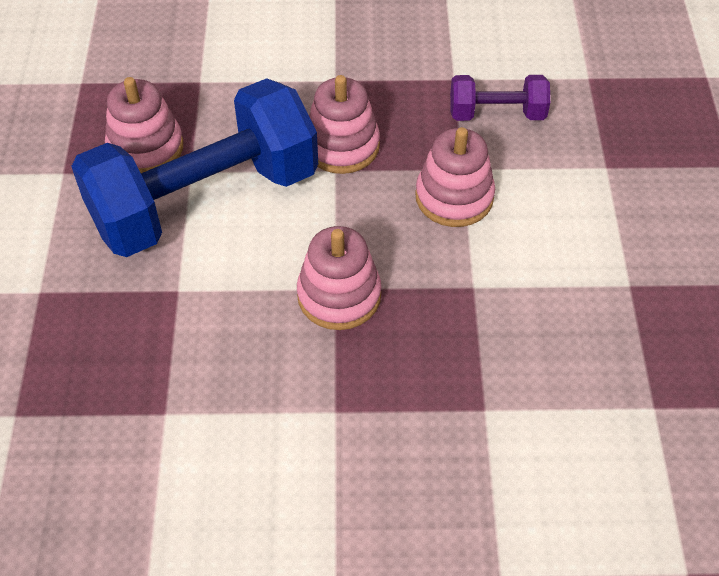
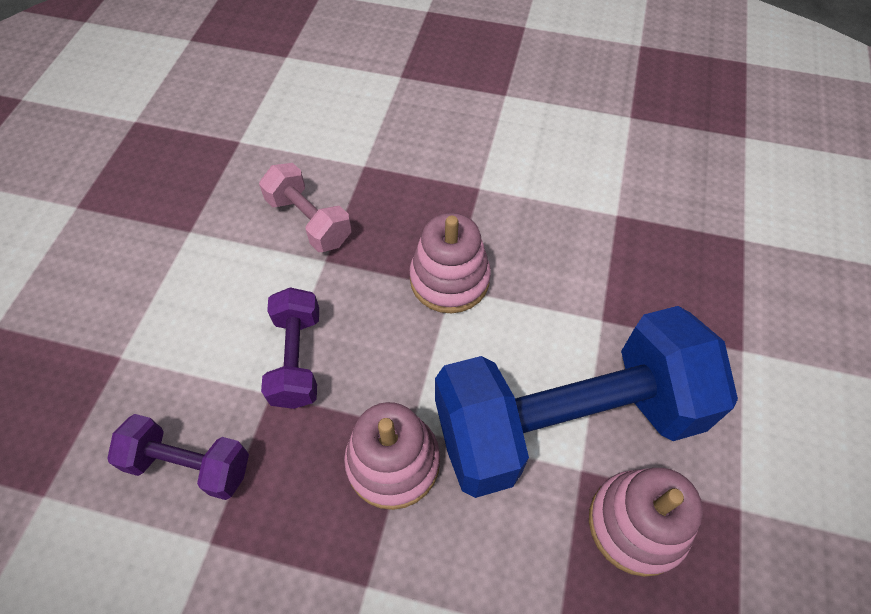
camera: 165 degrees left, 5 degrees up
pink stacking toy [415,127,495,227] -> purple dumbbell [261,287,319,409]
none -> pink dumbbell [259,163,352,252]

